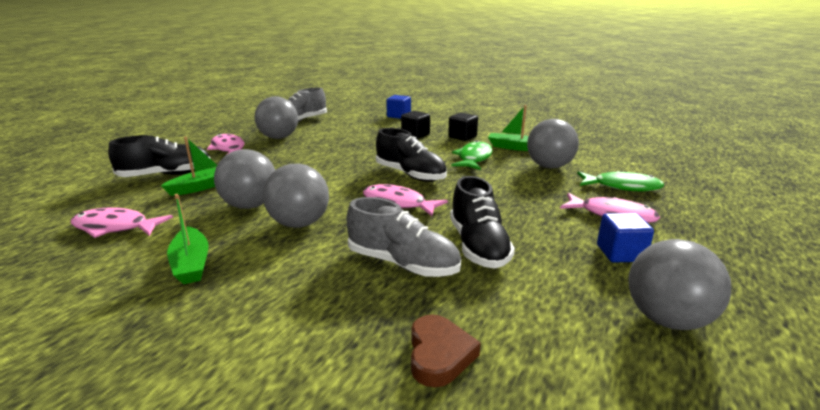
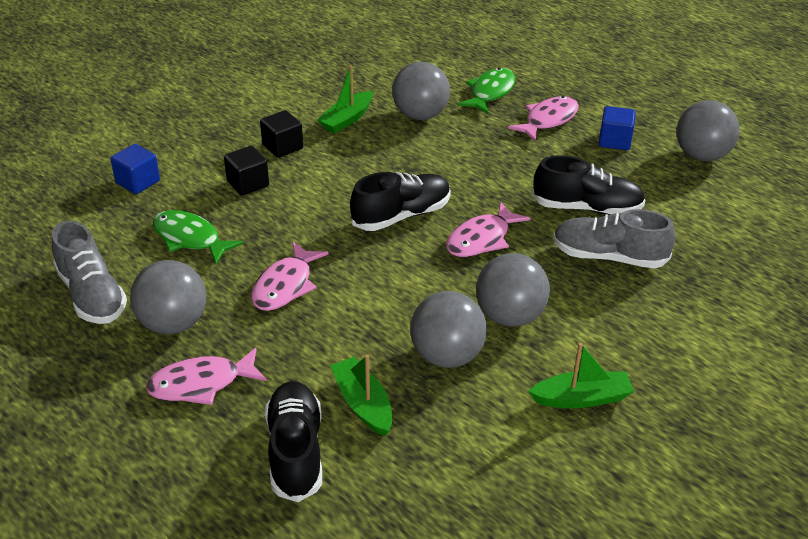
camera: 75 degrees left, 15 degrees up
pink fish [71,207,173,238] -> pink fish moved to [251,242,329,311]
grey shoe [347,197,461,277] -> grey shoe turned 120 degrees counterclockwise [553,209,676,268]
brown heart [411,314,481,387] -> none
green fish [451,140,493,170] -> green fish moved to [153,210,244,264]

